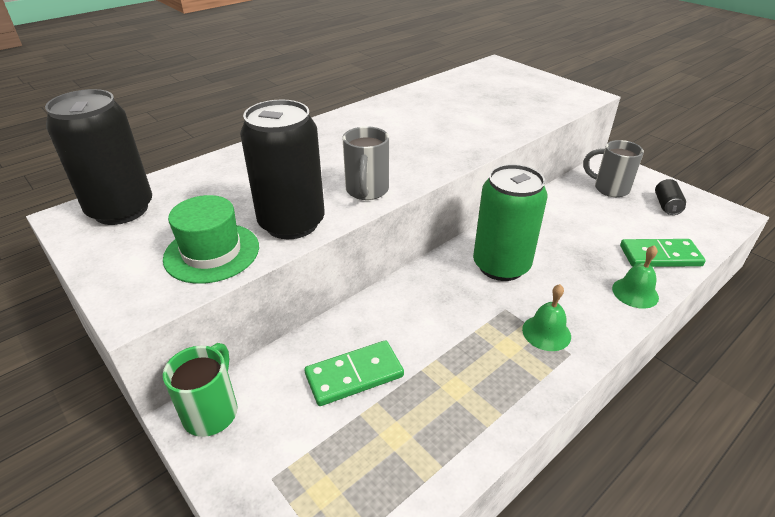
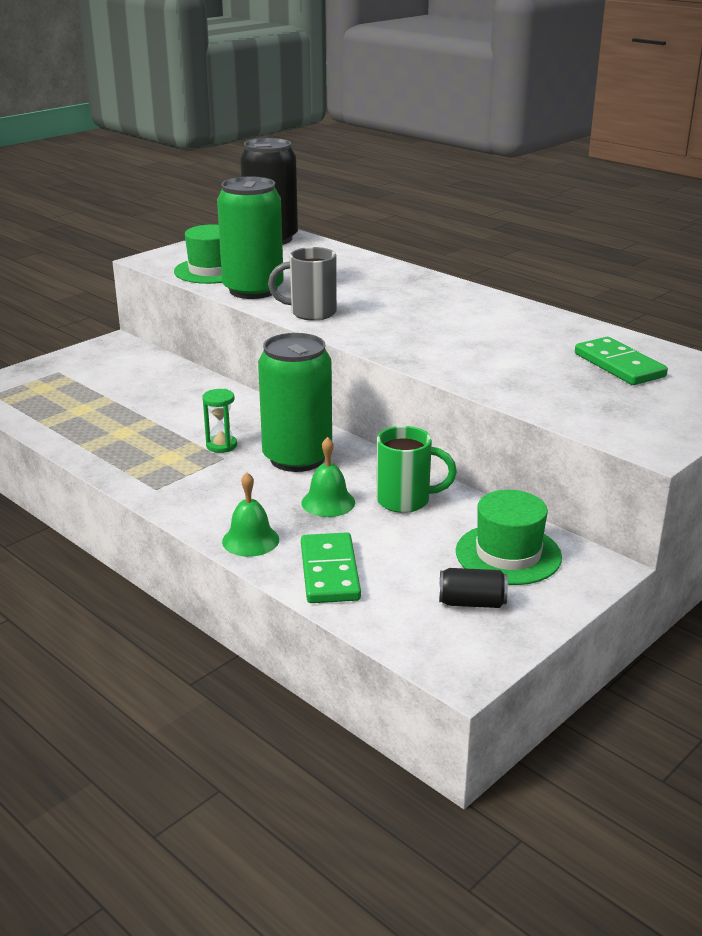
camera: 85 degrees right, 10 degrees down
green mug [163,343,237,437] -> green mug moved to [376,426,457,513]
black can [240,100,325,239] -> green can [217,177,284,299]
green domino [305,340,404,406] -> green domino moved to [575,337,668,385]
green bell [522,284,571,351] -> green bell moved to [302,437,355,517]
grey mug [583,140,644,197] -> green hat [456,490,562,585]
none -> green hourglass [202,389,237,453]

